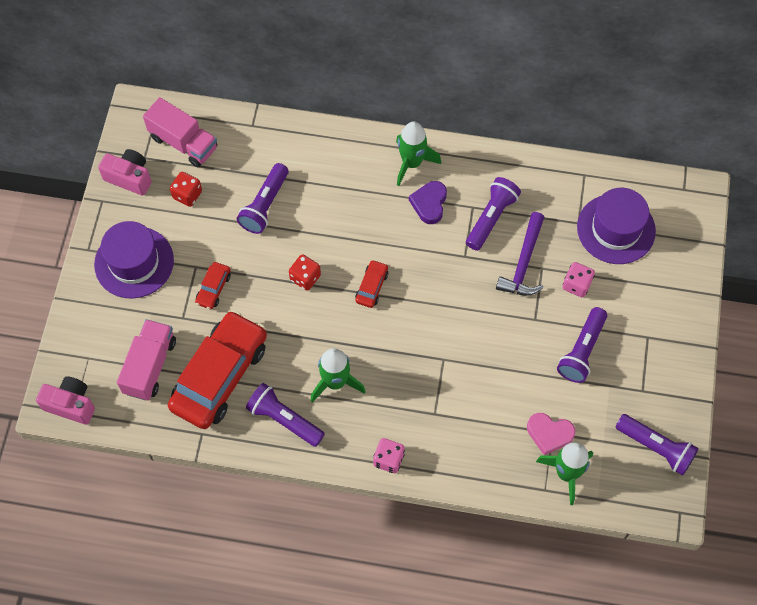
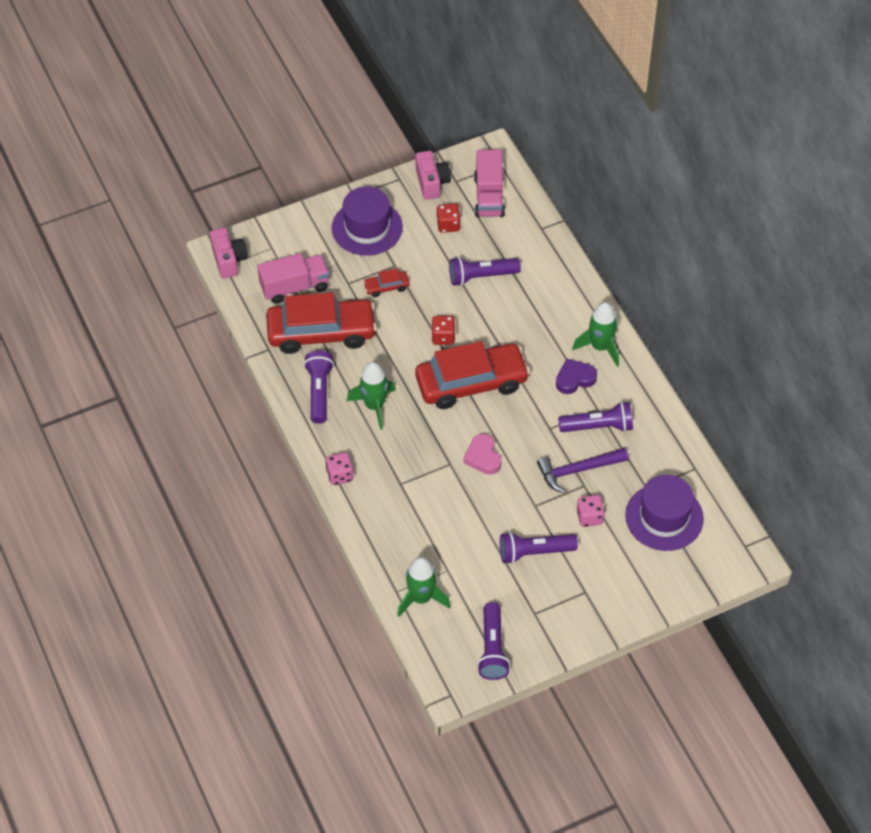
camera: 55 degrees right, 10 degrees down
red car [355,260,388,308] -> red car [415,341,530,409], size x2.38
pink heart [527,413,575,455] -> pink heart moved to [463,433,502,475]

